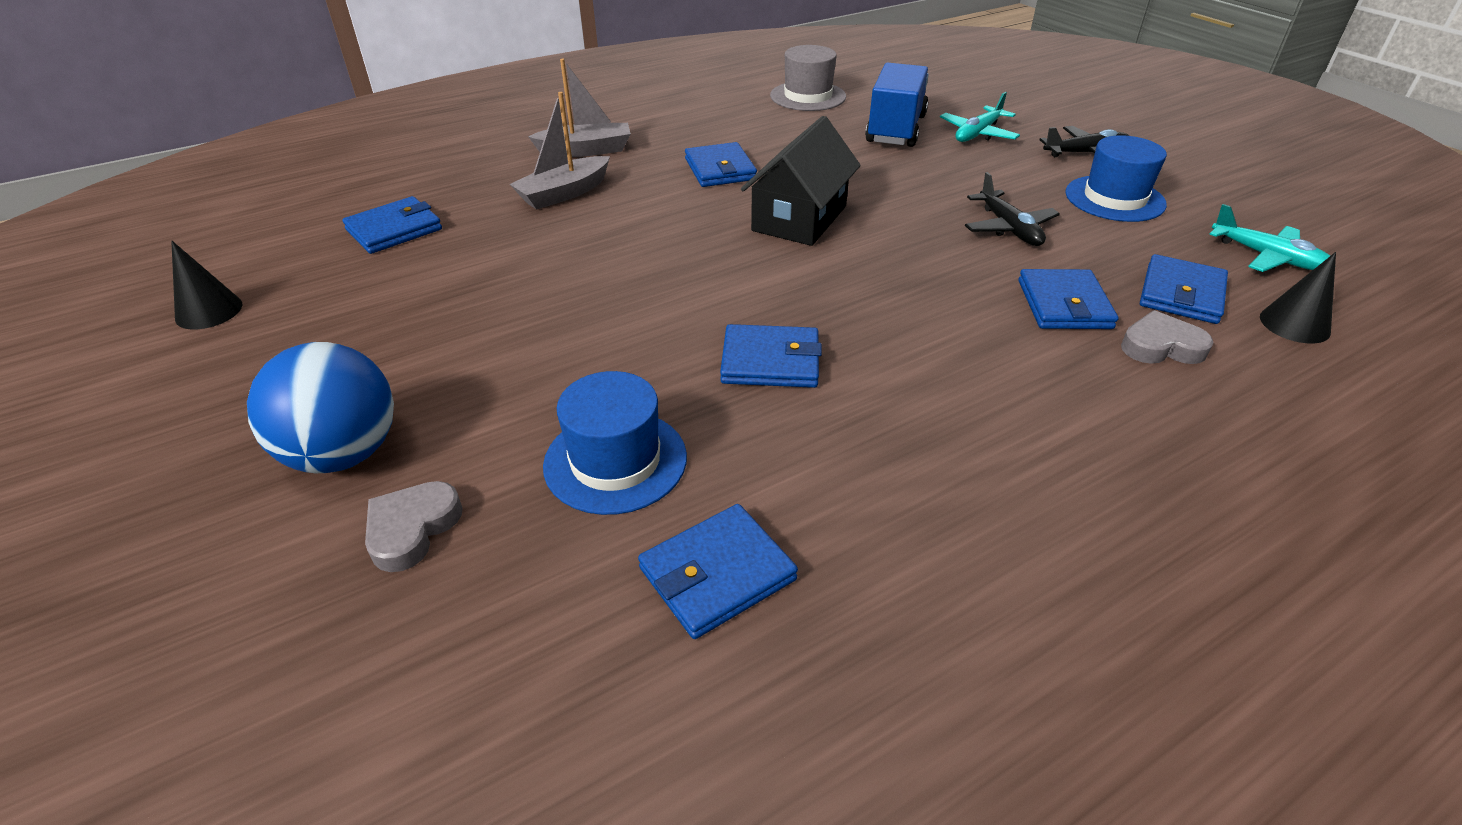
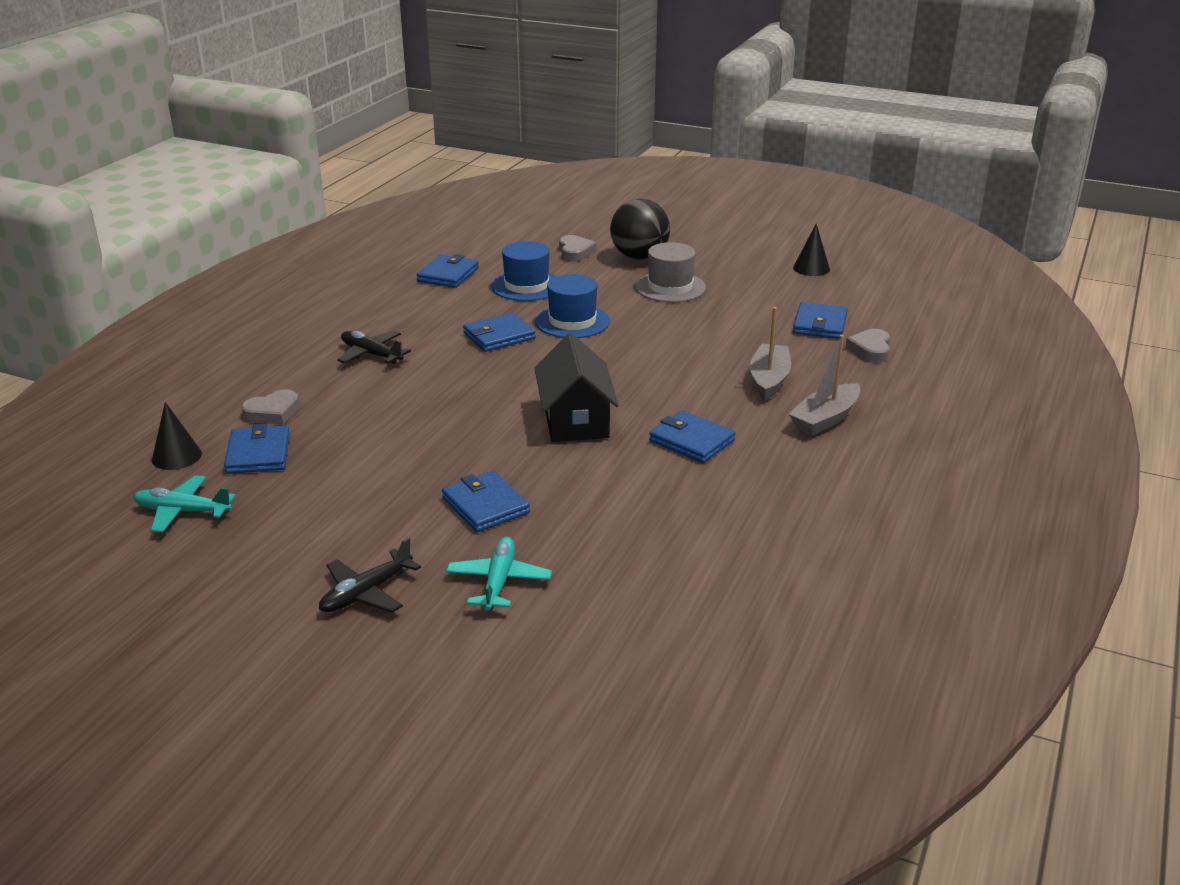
camera: 145 degrees right, 10 degrees down
blue ball [247,342,394,473] -> black ball [610,199,670,260]
grey hat [770,45,846,111] -> grey hat moved to [635,242,706,302]
blue truck [865,63,929,147] -> none
black plane [965,172,1060,246] -> black plane moved to [337,331,411,364]
blue wallet [1018,269,1118,329] -> blue wallet moved to [442,471,530,532]
blue hat [1065,135,1167,222] -> blue hat moved to [535,274,610,338]
none -> grey heart [846,329,890,363]

